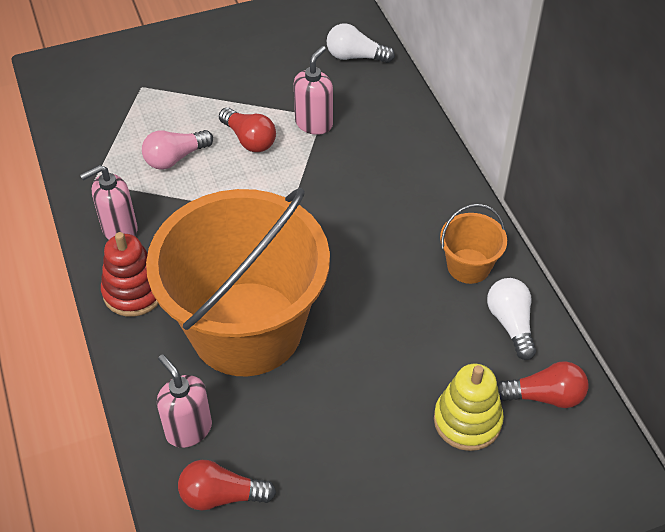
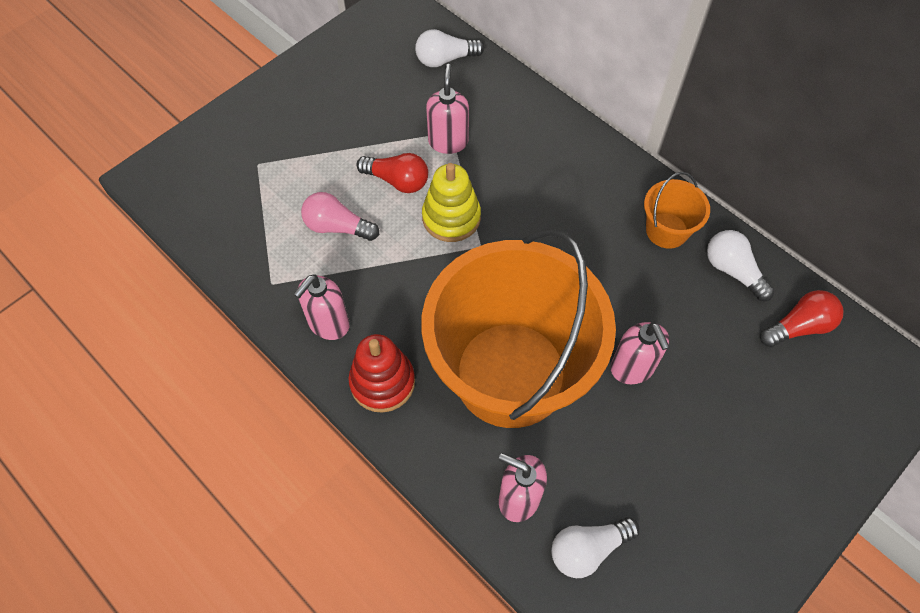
camera: 25 degrees left, 10 degrees up
pink light bulb [142,130,213,170] -> pink light bulb turned 75 degrees clockwise [301,192,379,241]
red light bulb [178,460,276,511] -> white light bulb [551,517,639,578]
yellow stacking toy [434,364,504,451] -> yellow stacking toy moved to [422,163,481,242]
none -> pink soap dispenser [611,322,669,384]

